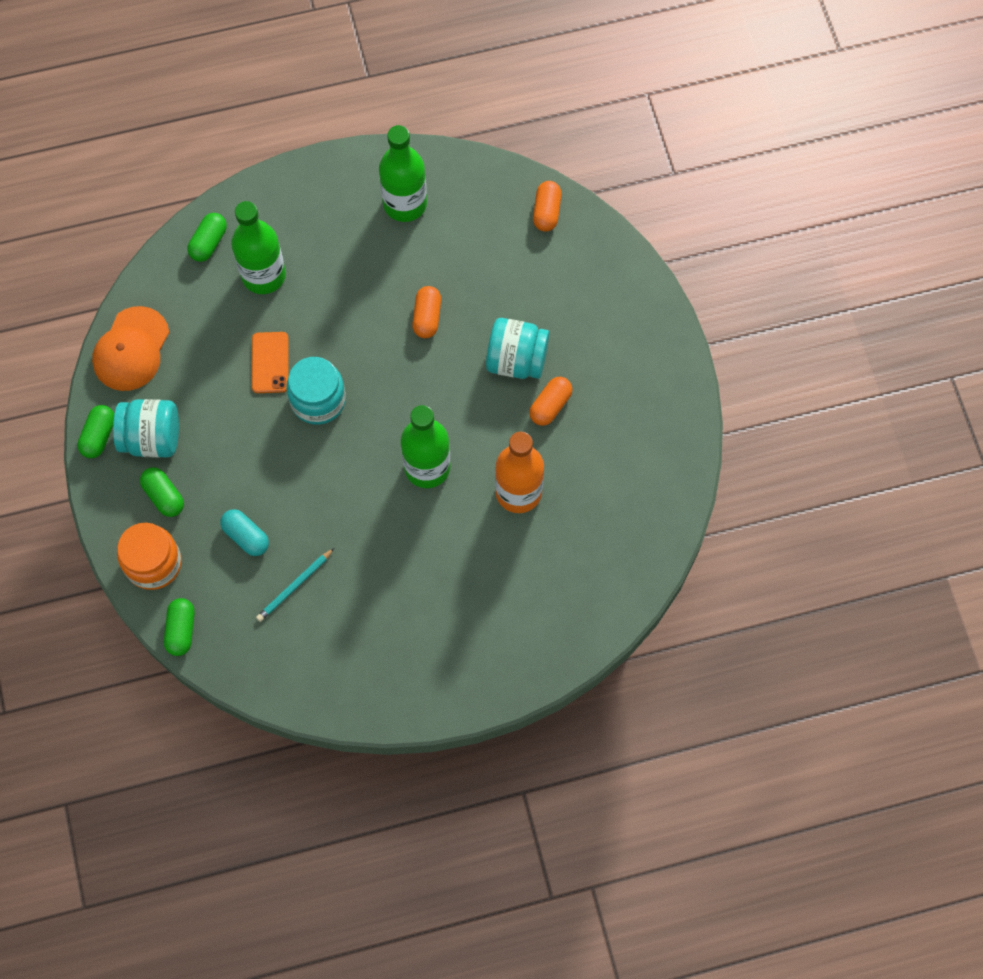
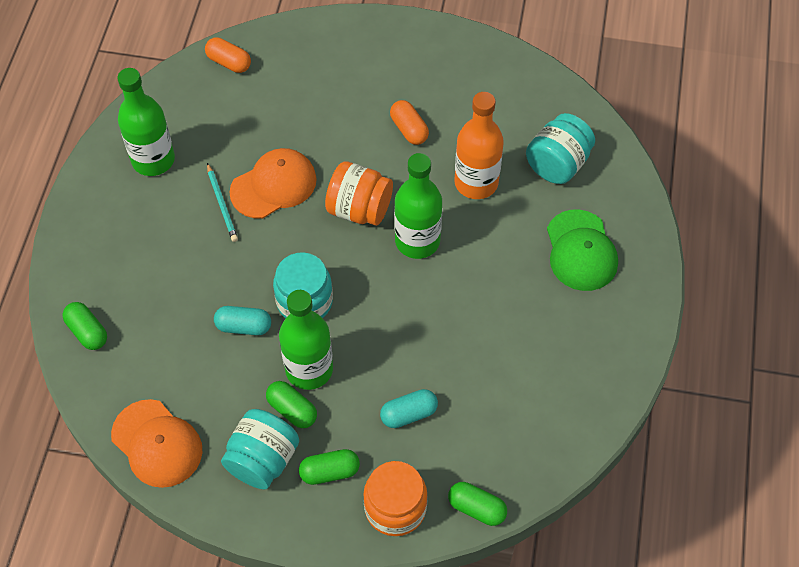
camera: 65 degrees left, 10 degrees down
green capsule [77,405,114,458] -> green capsule moved to [266,381,317,428]
green bottle [231,201,286,294] -> green bottle moved to [279,290,333,390]
orange phone [252,332,289,393] -> turquoise capsule [214,306,271,335]
turquoise pencil [256,548,334,622] -> turquoise pencil moved to [207,163,238,242]
orange capsule [412,286,441,338] -> orange cap [229,148,317,219]
turquoise jar [486,318,549,379] -> turquoise jar moved to [526,113,595,184]
none -> orange jar [325,161,393,226]
none -> green cap [547,209,618,291]

